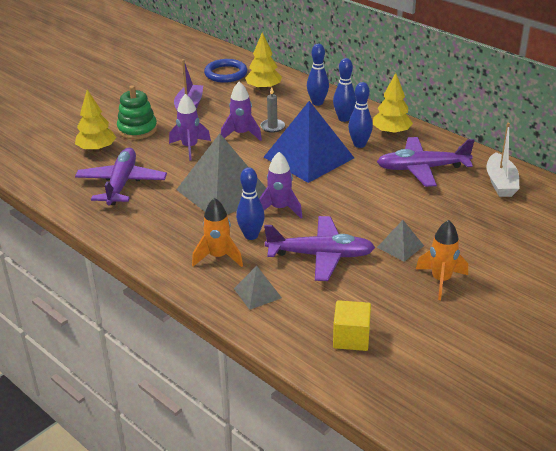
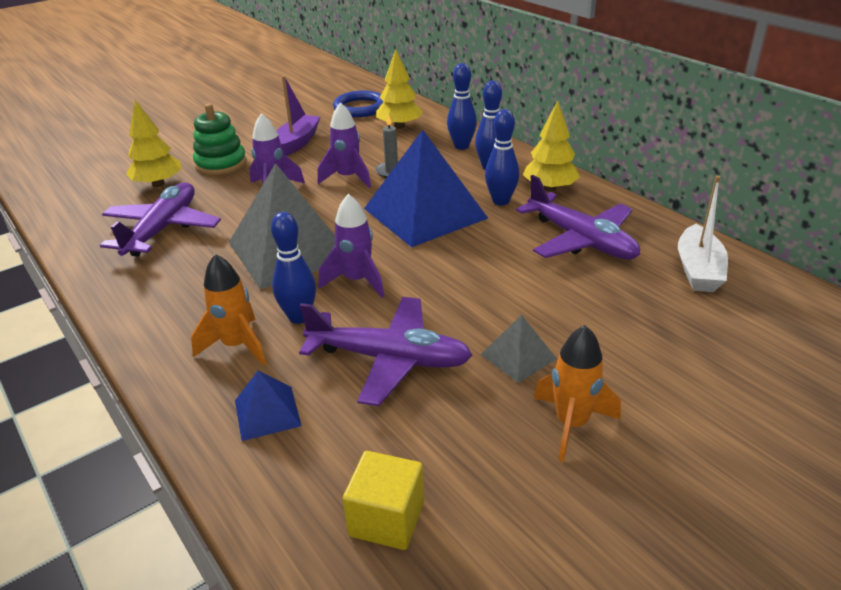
camera: 10 degrees right, 0 degrees up
grey pyramid [234,266,282,310] -> blue pyramid [235,370,302,441]
purple plane [377,137,474,187] -> purple plane turned 135 degrees counterclockwise [516,175,640,260]

